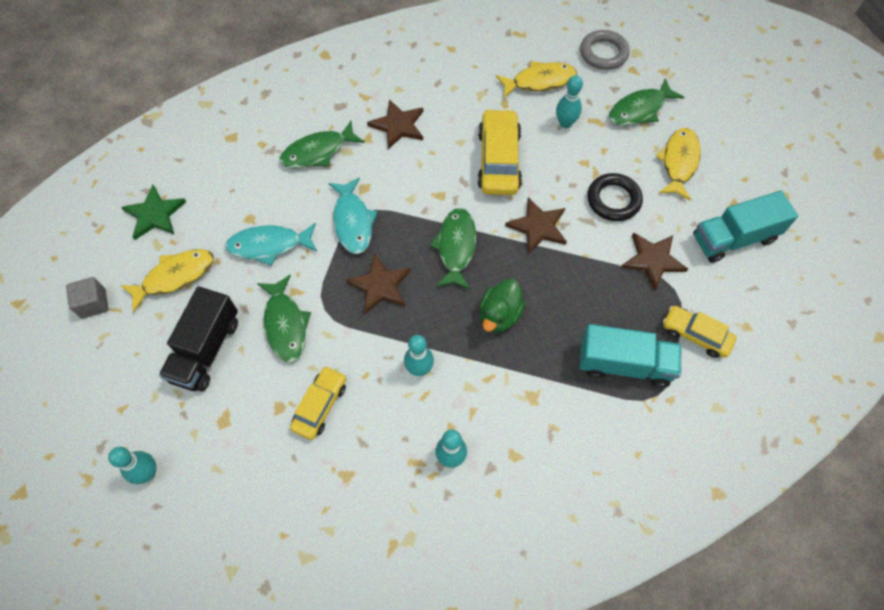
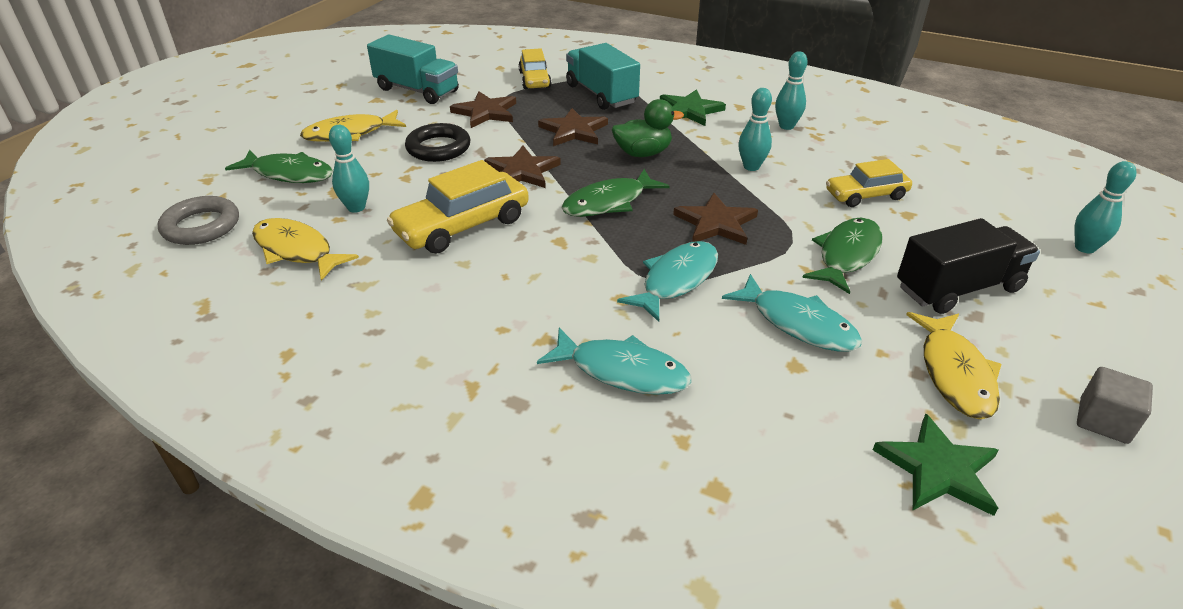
camera: 130 degrees left, 25 degrees down
yellow fish [120,249,214,312] -> yellow fish turned 105 degrees counterclockwise [906,312,1001,419]
green fish [279,121,365,168] -> turquoise fish [537,328,691,395]
brown star [367,99,423,149] -> brown star moved to [538,108,608,146]
none -> green star [660,89,726,126]

